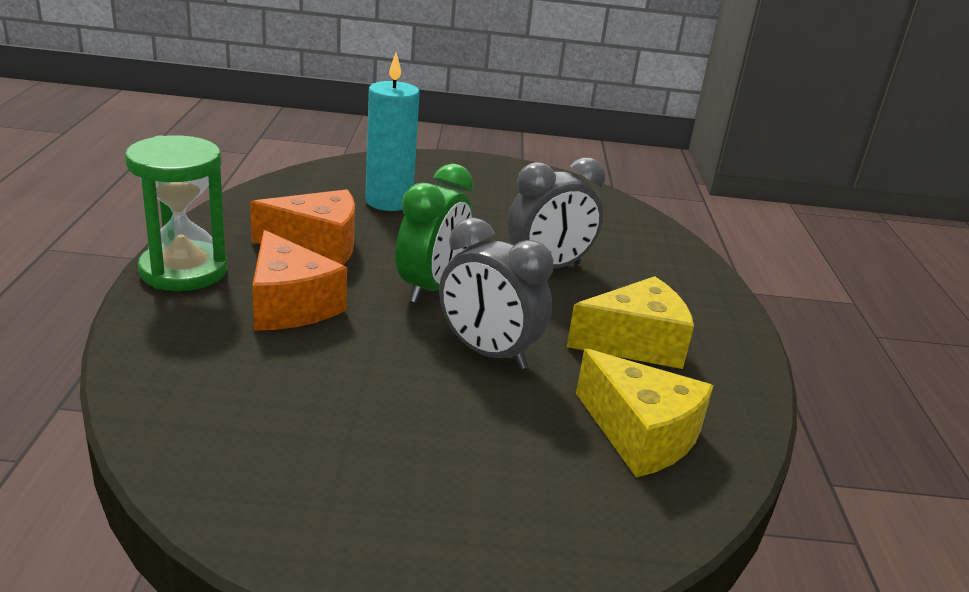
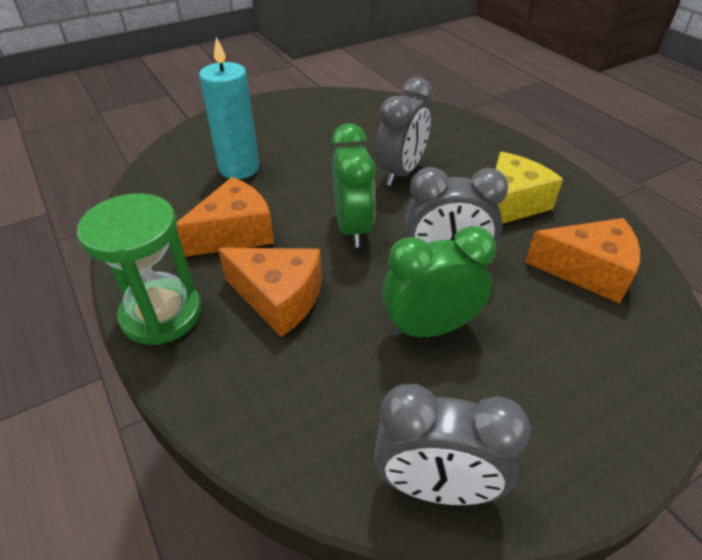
camera: 30 degrees left, 15 degrees up
yellow cheese [576,349,714,478] -> orange cheese [525,218,640,304]
none -> grey clock [374,384,531,505]
none -> green clock [382,226,496,338]

